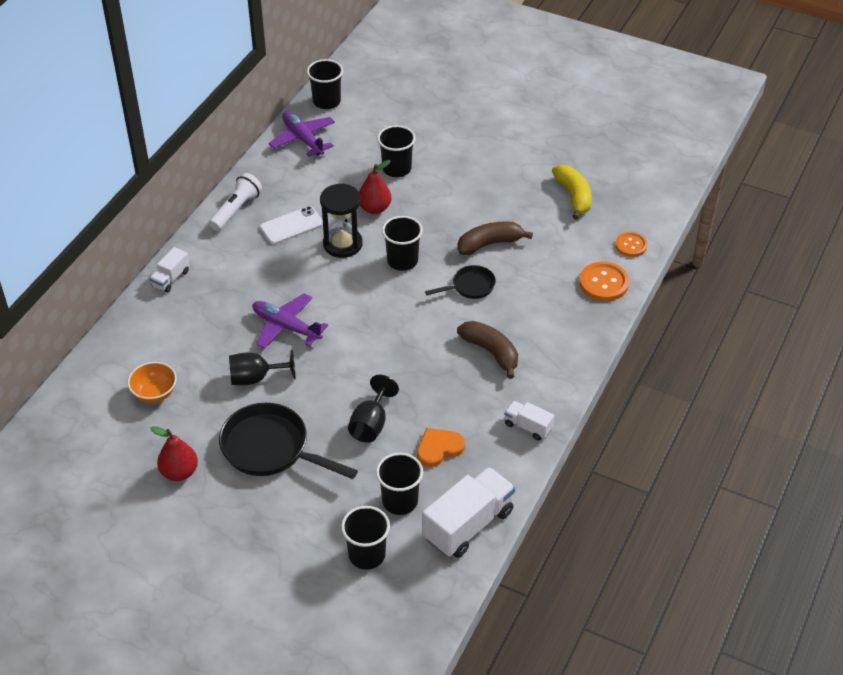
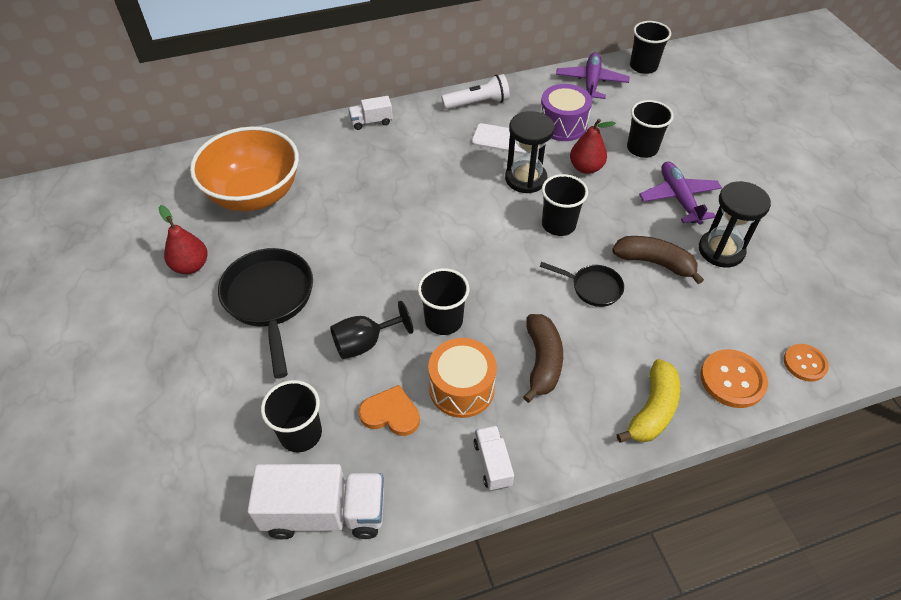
camera: 45 degrees right, 5 degrees up
orange bowl [128,362,177,403] -> orange bowl [190,127,299,211], size x2.16
black goblet [229,350,296,385] -> none
purple plane [253,293,328,349] -> purple plane moved to [639,162,722,225]
black cup [341,506,390,570] -> black cup moved to [418,268,469,335]
yellow banana [552,165,592,220] -> yellow banana moved to [617,359,680,443]
none -> orange drum [428,338,497,418]
none -> purple drum [540,84,592,141]
none -> black hourglass [699,181,771,268]

